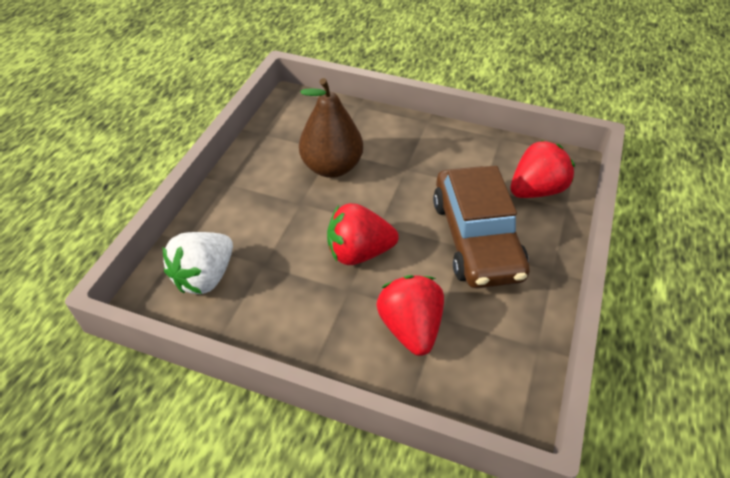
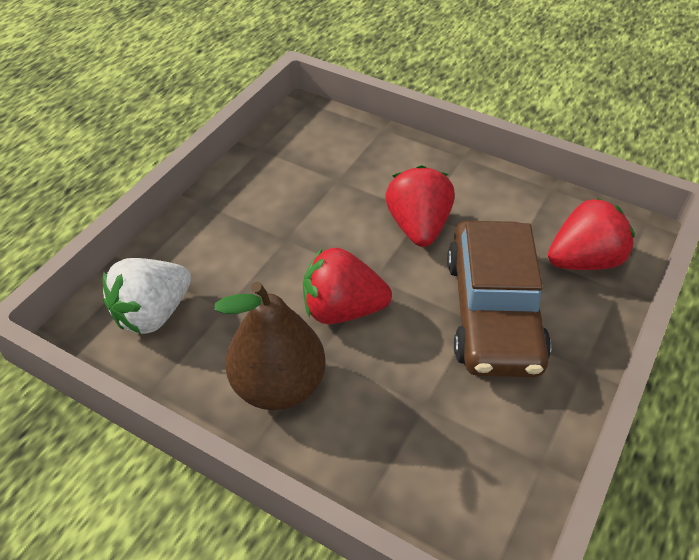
camera: 10 degrees right, 0 degrees up
brown pear [299,78,363,178] -> brown pear moved to [214,281,326,410]
red strawberry [376,275,444,356] -> red strawberry moved to [385,165,455,247]

